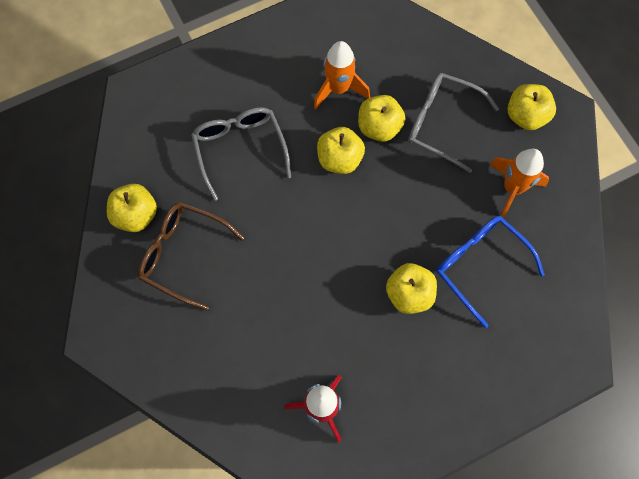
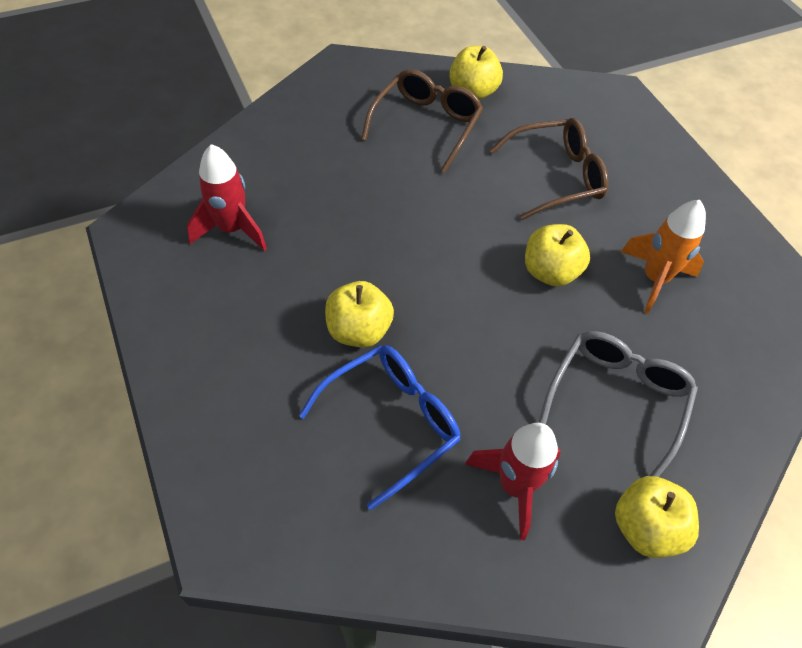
camera: 90 degrees right, 15 degrees down
grey glasses [191,107,291,201] -> brown glasses [490,118,609,220]
yellow apple [358,95,405,142] -> none
orange rocket [489,149,549,218] -> red rocket [465,423,561,540]

